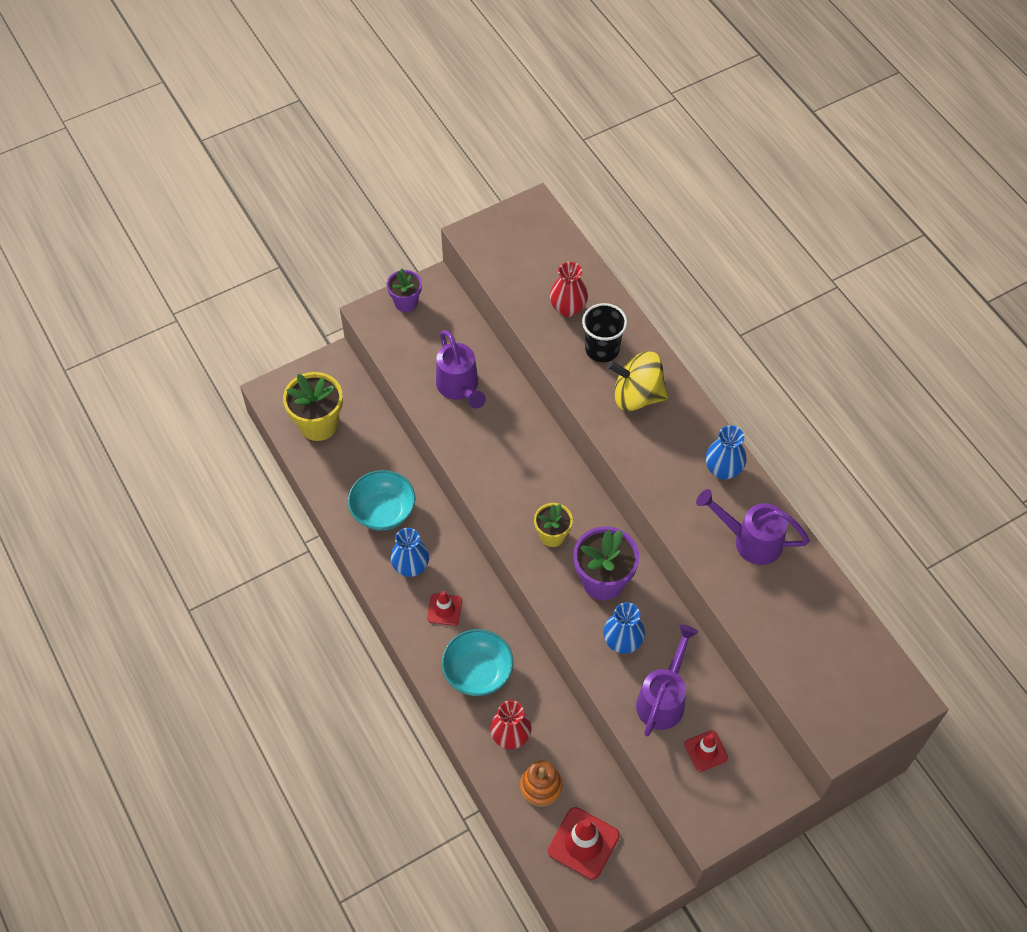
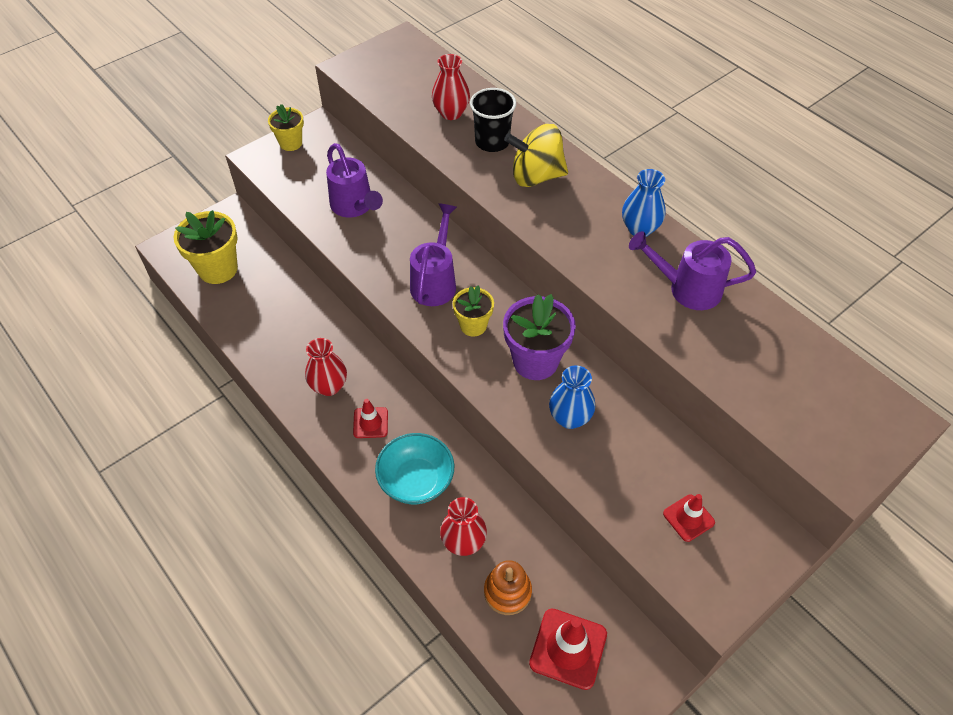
camera: 10 degrees left, 5 degrees down
turquoise bowl [348,470,415,531] -> none
purple flower pot [387,269,422,312] -> yellow flower pot [268,104,304,151]
blue vase [390,528,429,577] -> red vase [305,338,347,396]
purple watering can [636,624,698,736] -> purple watering can moved to [410,203,457,306]

